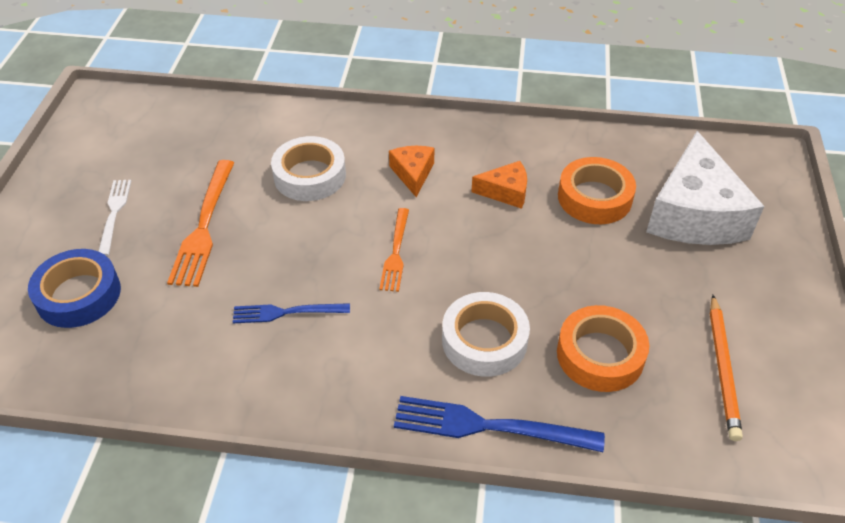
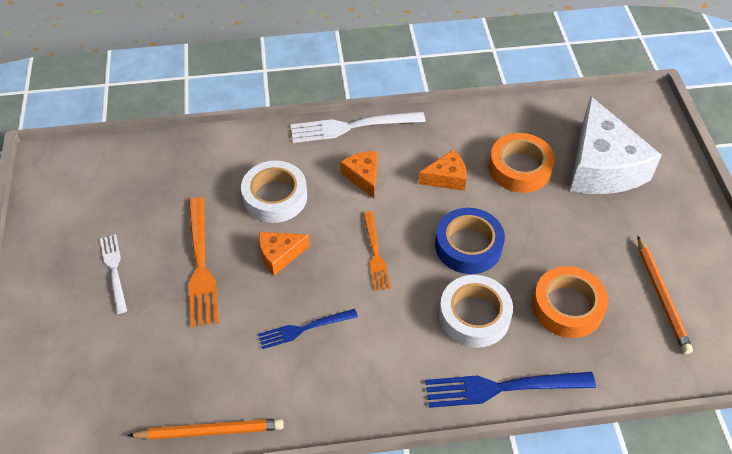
camera: 15 degrees left, 5 degrees up
blue tape [28,249,121,328] -> blue tape moved to [435,208,505,274]
none -> orange pencil [127,419,284,440]
none -> orange cheese [259,232,310,276]
none -> white fork [290,112,426,143]

